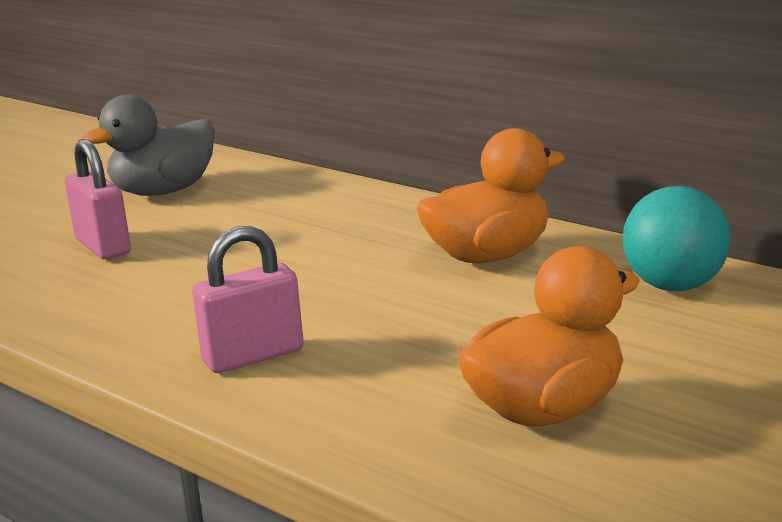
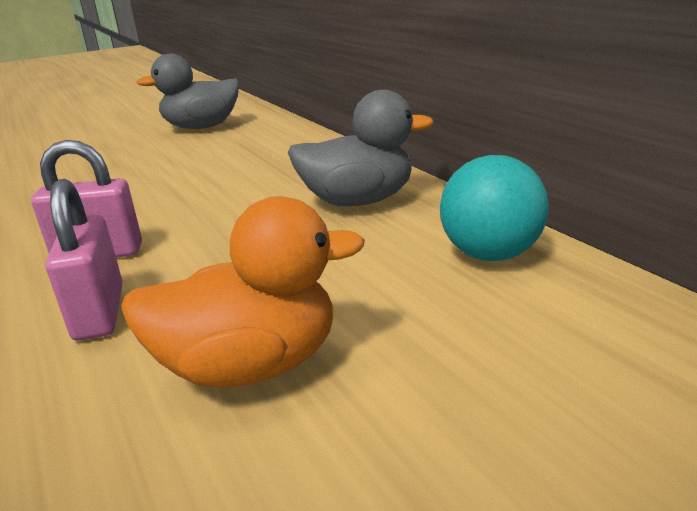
camera: 20 degrees right, 5 degrees up
pink padlock [65,139,131,259] -> pink padlock moved to [45,179,123,341]
orange duck [417,128,566,264] -> grey duck [288,90,434,206]

